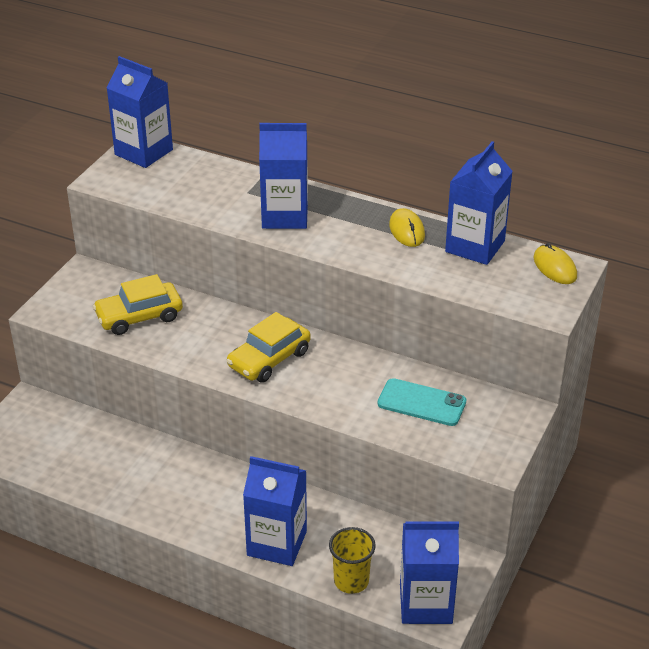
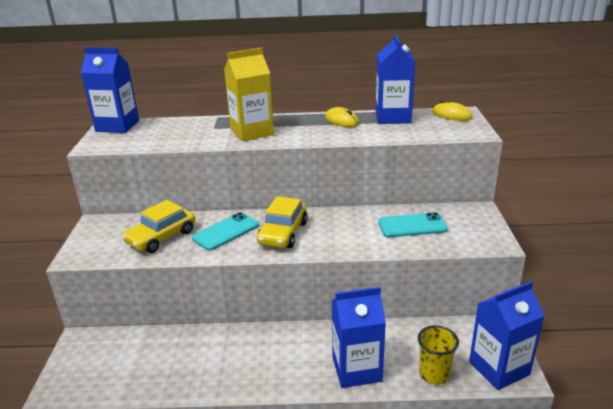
camera: 25 degrees left, 10 degrees down
blue carton [259,123,308,229] -> yellow carton [224,48,274,142]
none -> turquoise phone [192,212,259,251]

